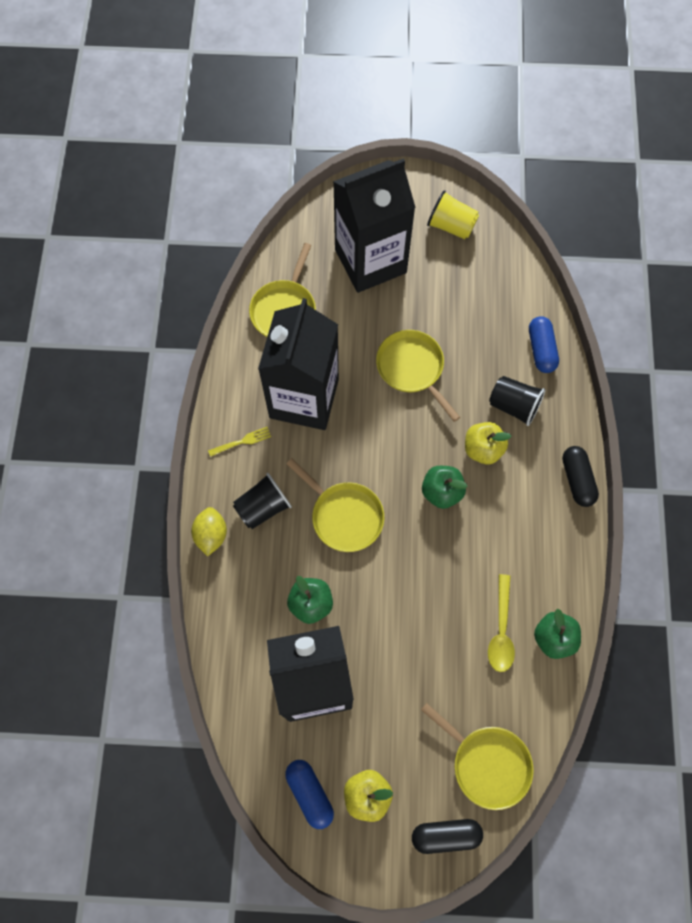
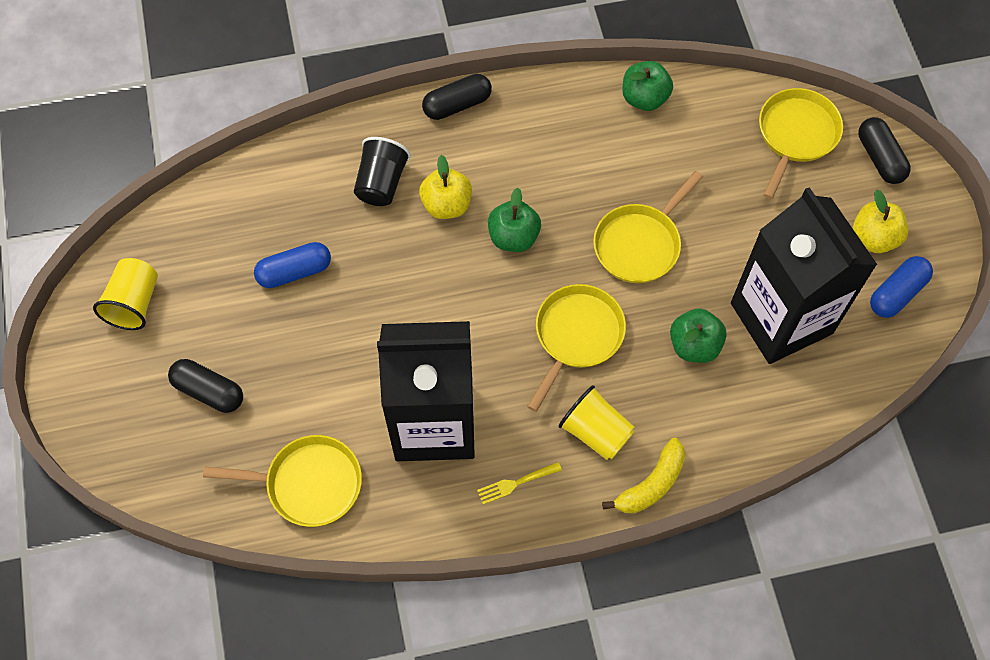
camera: 105 degrees left, 5 degrees down
yellow lemon [191,507,227,556] -> yellow banana [602,438,685,513]
yellow fork [208,427,271,457] -> yellow fork turned 75 degrees counterclockwise [477,462,562,504]
black cup [233,473,292,529] -> yellow cup [558,385,634,460]
black carton [333,158,416,293] -> black capsule [168,359,243,413]
yellow pan [376,330,460,422] -> yellow pan moved to [593,171,703,283]
yellow spoon [488,574,515,672] -> none
blue capsule [529,316,559,373] -> blue capsule moved to [254,242,331,288]

